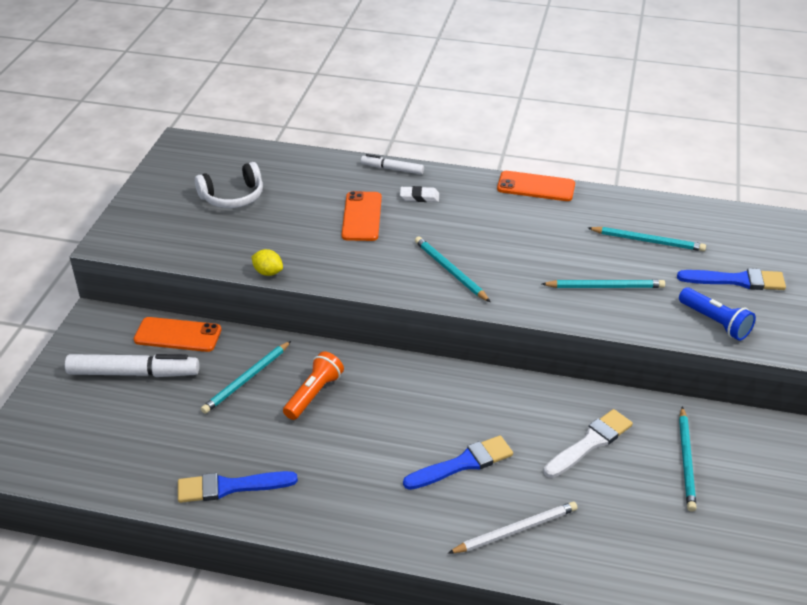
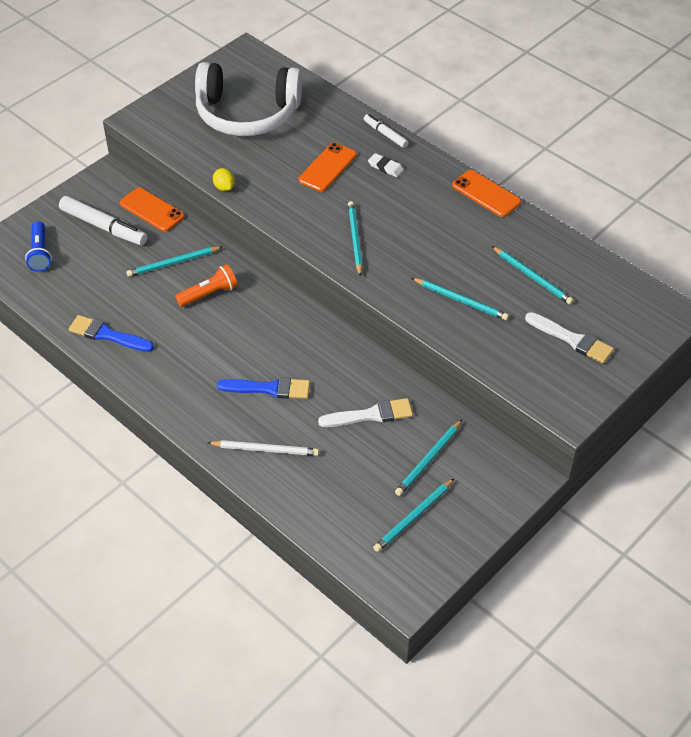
camera: 30 degrees right, 10 degrees up
white headphones [195,162,263,208] -> white headphones [195,62,302,136], size x1.92
blue brush [677,268,786,290] -> white brush [525,312,614,363]
blue flashlight [679,288,756,341] -> blue flashlight moved to [25,221,52,272]
none -> turquoise pencil [373,478,455,552]

